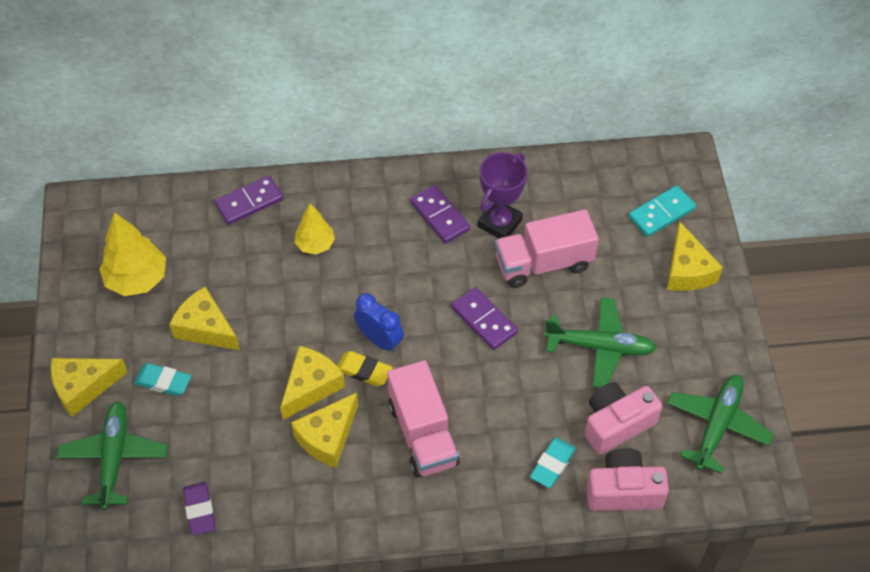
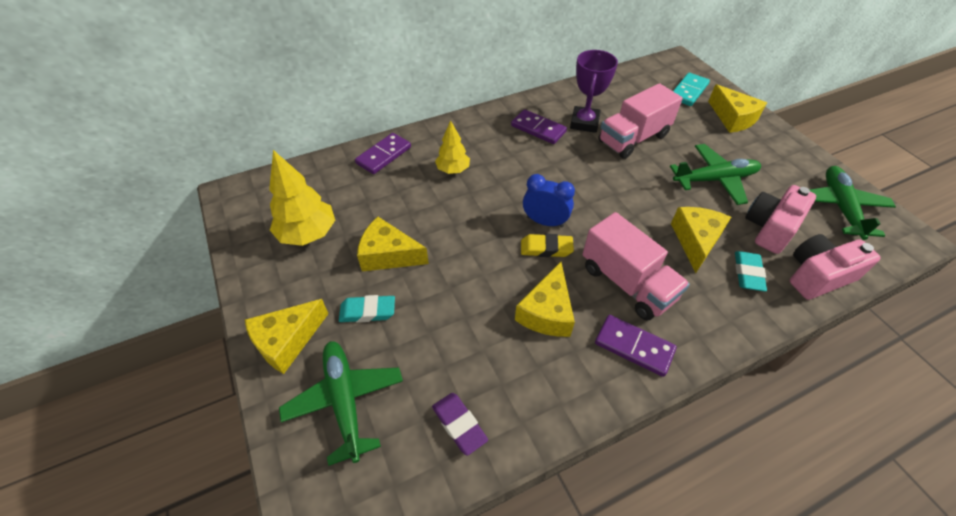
camera: 20 degrees left, 5 degrees down
yellow cheese [280,346,345,420] -> yellow cheese moved to [671,207,731,273]
purple domino [451,287,518,350] -> purple domino moved to [595,315,677,377]

